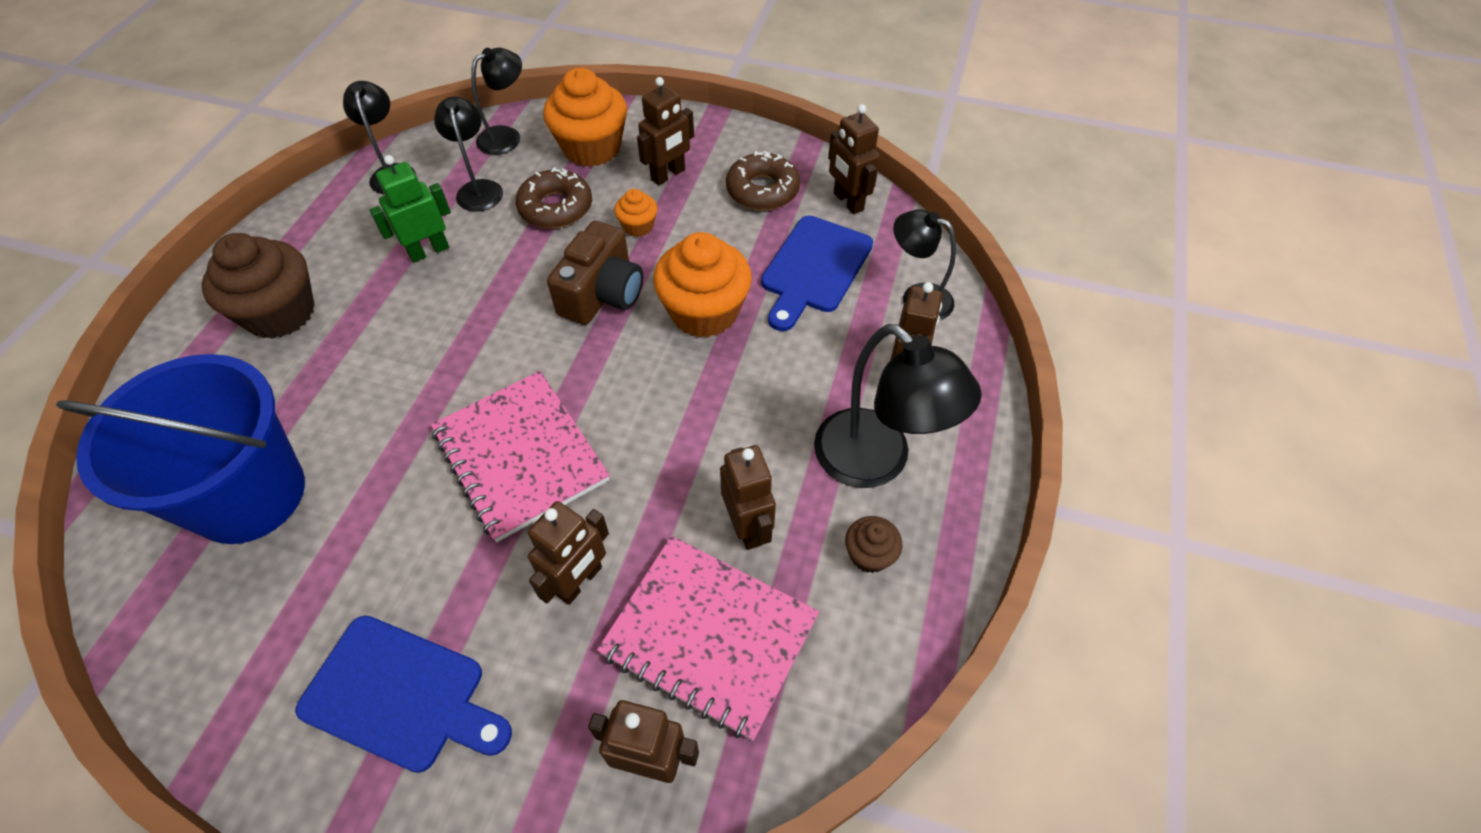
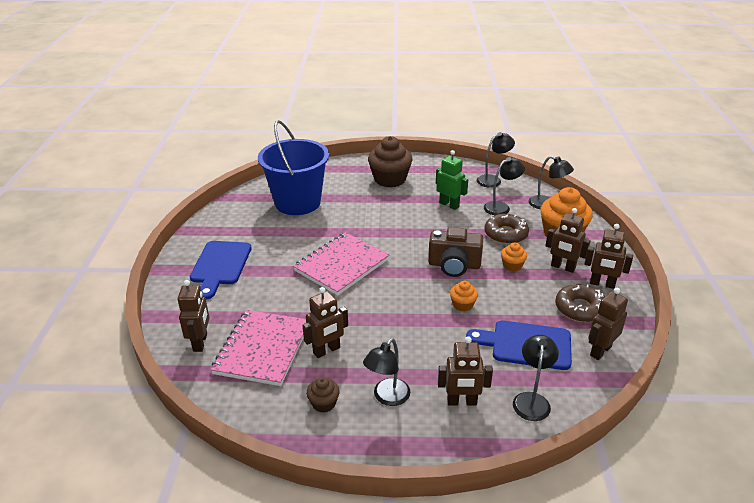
camera: 75 degrees right, 20 degrees down
brown robot [528,501,609,605] -> brown robot moved to [584,224,633,289]
orange cupcake [653,232,752,338] -> orange cupcake [450,281,478,312], size x0.49
black lamp [814,324,982,488] -> black lamp [363,338,411,406], size x0.62

